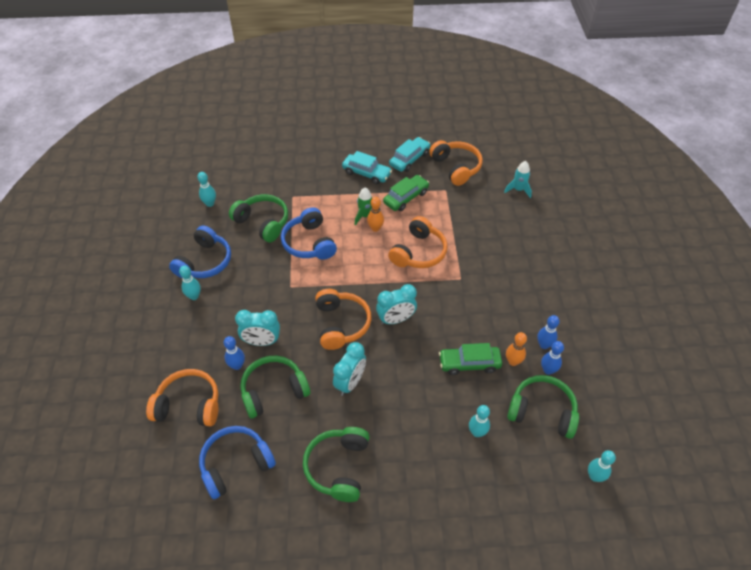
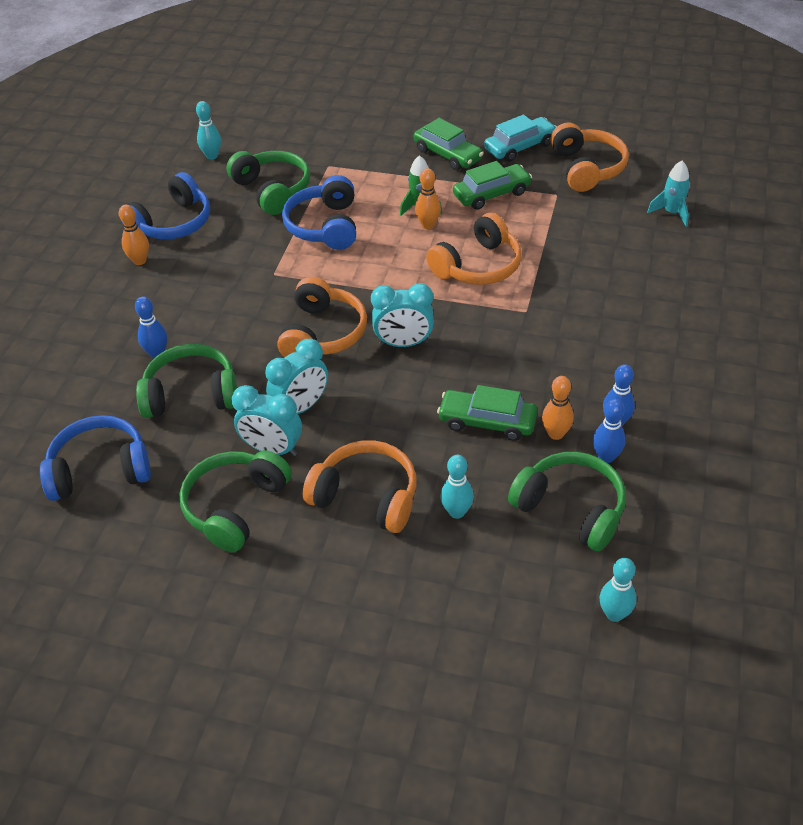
camera: 20 degrees right, 5 degrees down
orange headphones [146,369,218,427] -> orange headphones moved to [303,440,416,533]
turquoise bowling pin [179,266,201,300] -> orange bowling pin [119,205,149,265]
turquoise clock [235,310,280,346] -> turquoise clock moved to [232,385,302,456]
turquoise car [342,151,392,184] -> green car [414,118,484,170]

